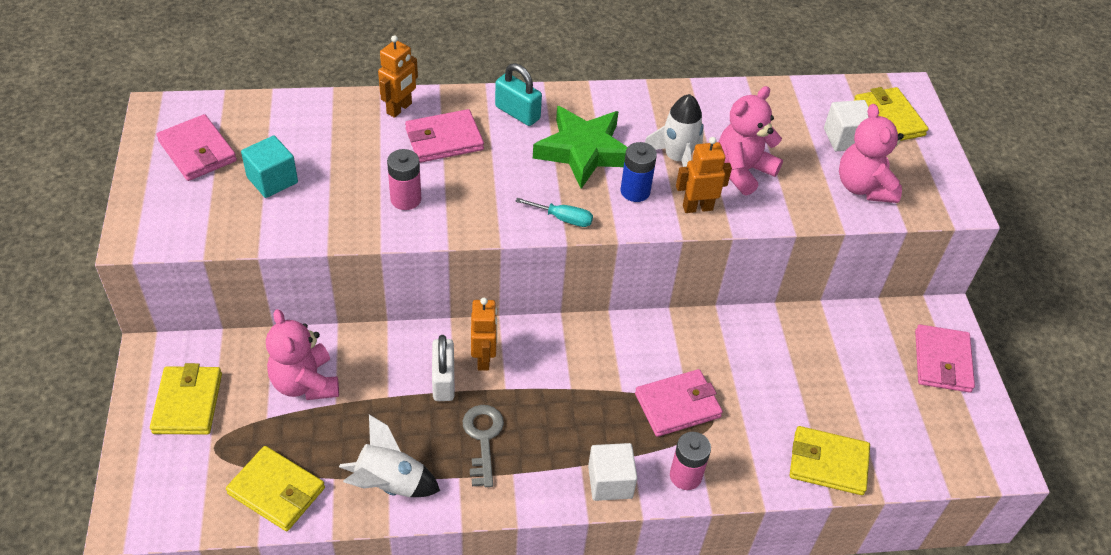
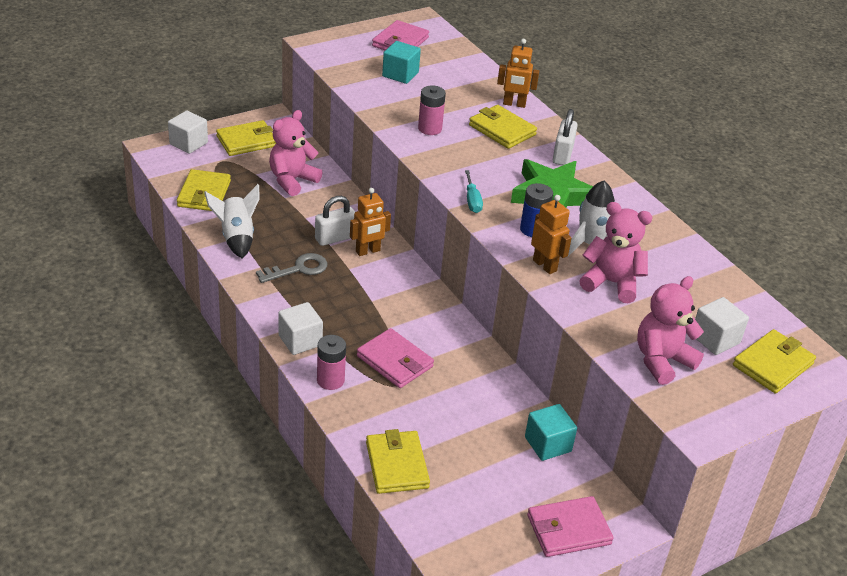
camera: 65 degrees right, 10 degrees down
pink wallet [405,109,484,163] -> yellow wallet [469,105,537,149]
turquoise padlock [495,63,542,126] -> white padlock [553,109,578,166]
none -> white cube [168,110,208,154]
none -> turquoise cube [525,404,577,461]

